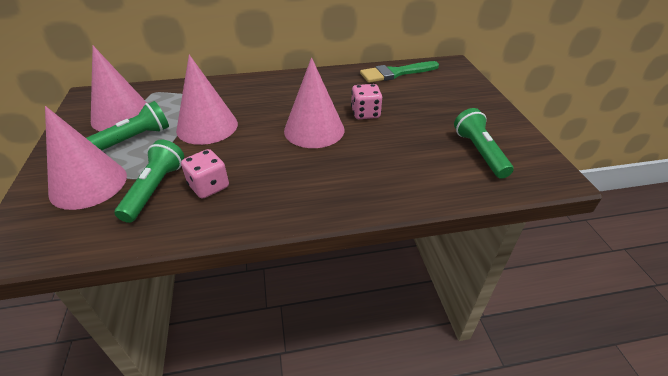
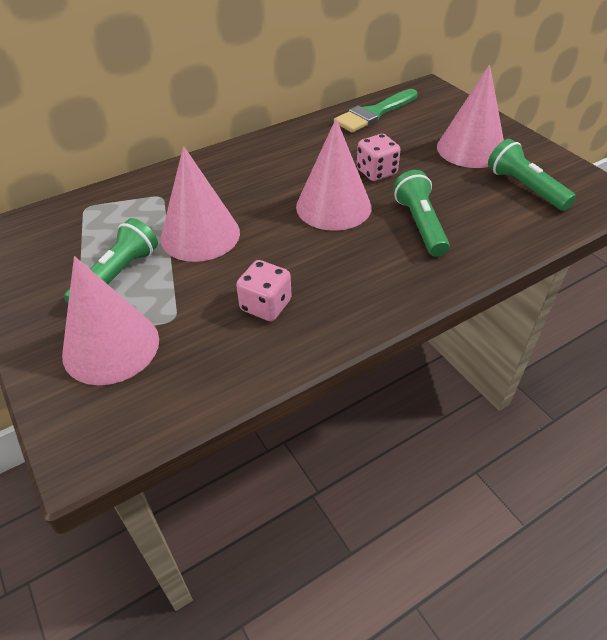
camera: 20 degrees left, 5 degrees up
pink cone [91,46,147,131] -> pink cone moved to [437,64,504,168]
green flashlight [115,139,184,223] -> green flashlight moved to [393,170,450,257]

